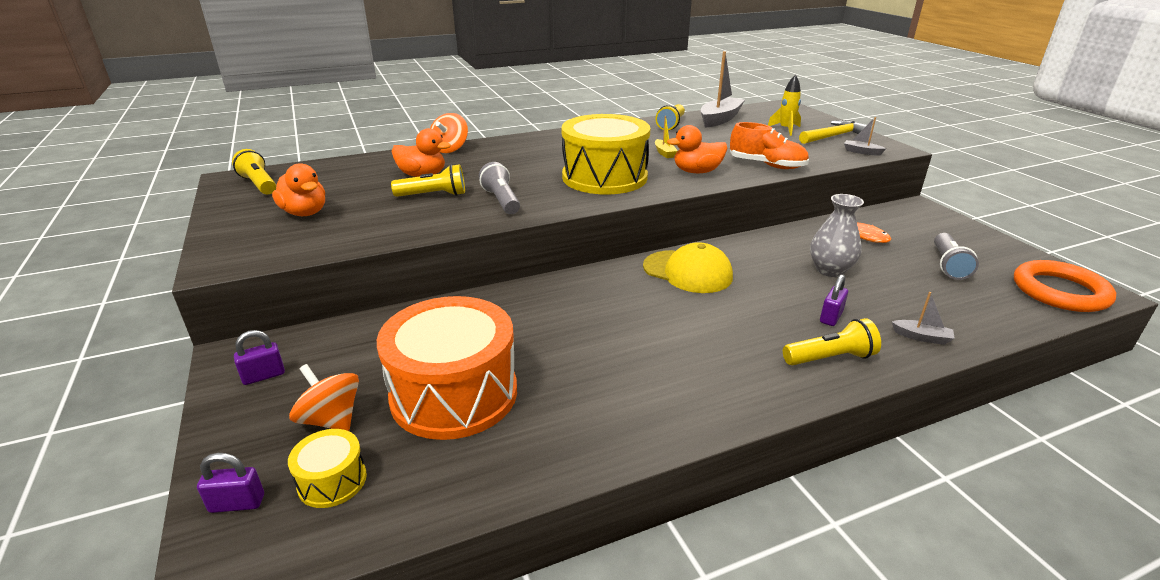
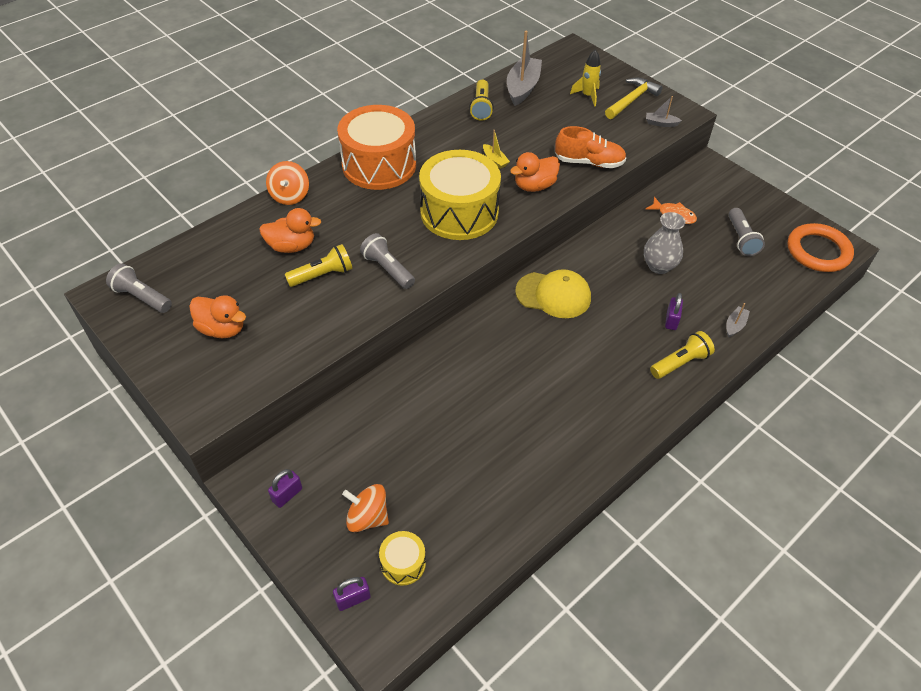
camera: 20 degrees left, 20 degrees up
yellow flashlight [232,149,276,195] -> grey flashlight [106,263,172,313]
orange drum [377,296,517,440] -> orange drum moved to [337,105,416,190]
grey boat [892,292,955,345] -> grey boat turned 60 degrees counterclockwise [727,303,750,337]

